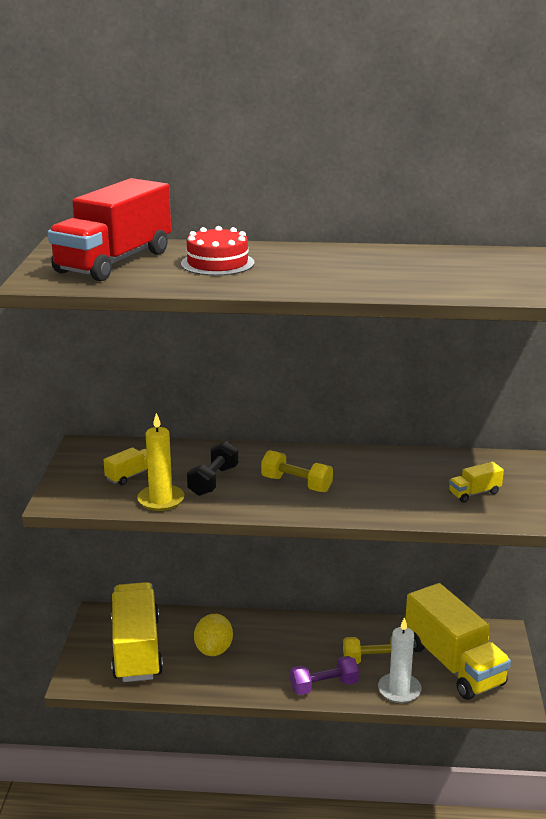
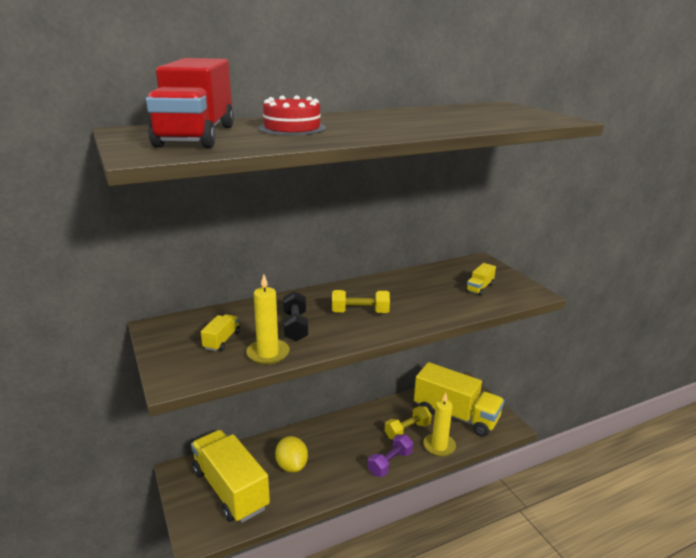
camera: 30 degrees left, 0 degrees up
white candle [378,617,422,703] -> yellow candle [423,393,456,457]

